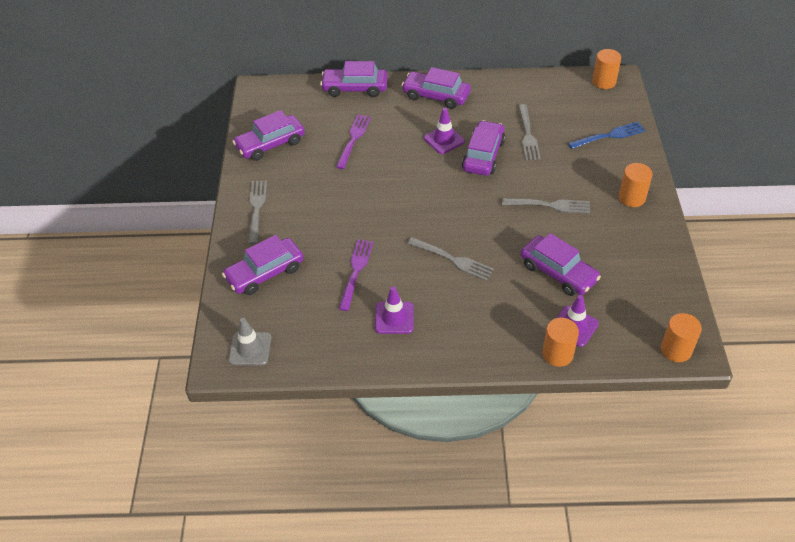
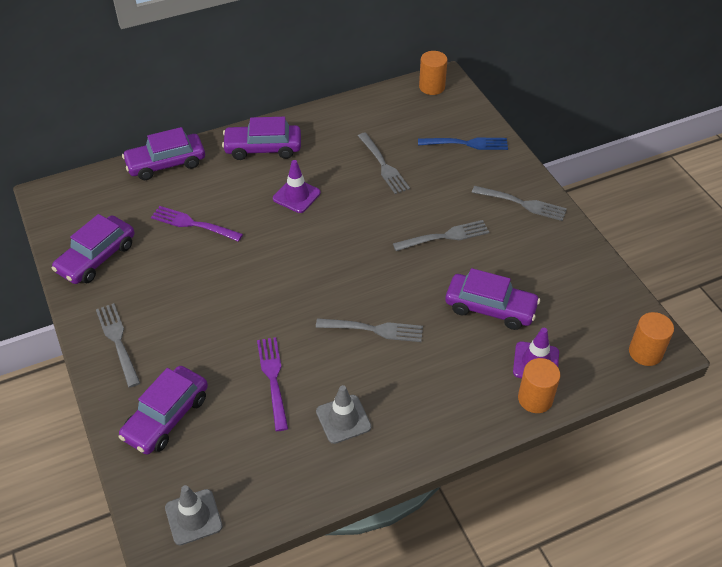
camera: 25 degrees left, 0 degrees up
purple fork [336,114,371,169] -> purple fork turned 60 degrees counterclockwise [151,206,243,242]
purple traffic cone [375,286,414,334] -> grey traffic cone [316,385,371,444]
purple car [462,120,505,176] -> none
blue fork [568,122,646,149] -> blue fork turned 45 degrees clockwise [418,137,508,150]
orange cylinder [619,163,653,207] -> grey fork [472,186,567,221]

